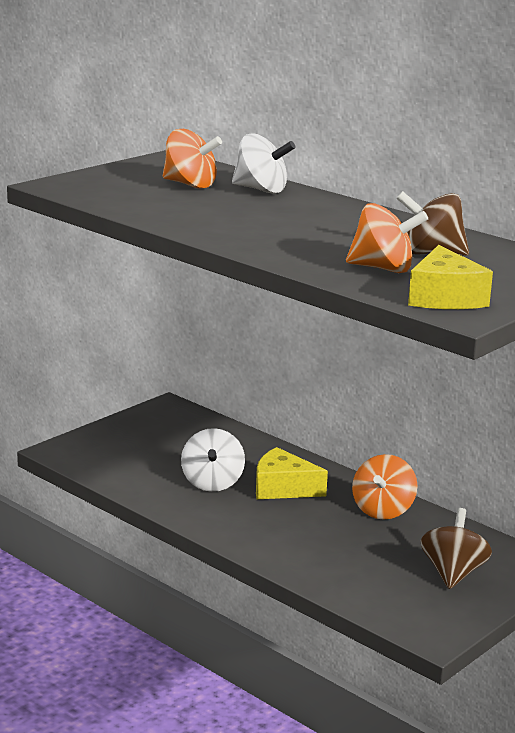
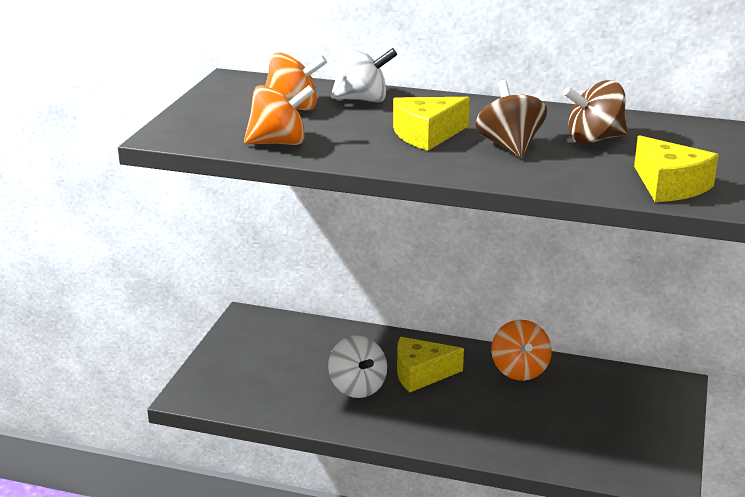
camera: 25 degrees left, 5 degrees up
orange spinning top [346,203,428,273] -> orange spinning top moved to [244,85,315,145]
brown spinning top [420,508,492,589] -> brown spinning top moved to [475,80,547,158]
none -> yellow cheese [393,97,470,151]

